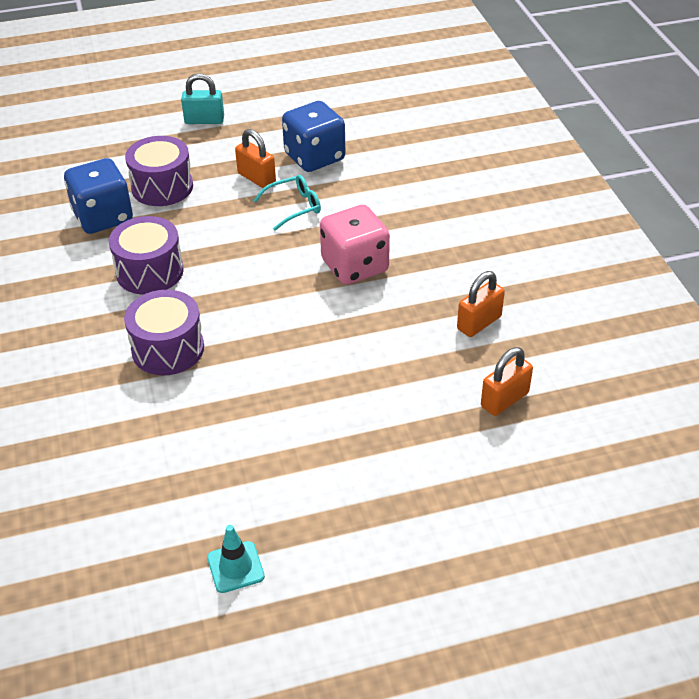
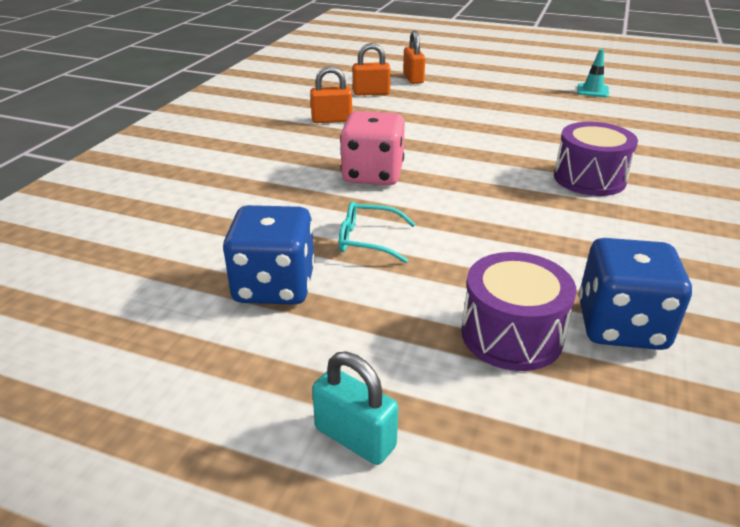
camera: 145 degrees left, 10 degrees down
purple drum [109,216,184,294] -> none
orange padlock [235,129,276,188] -> orange padlock moved to [403,31,425,84]

